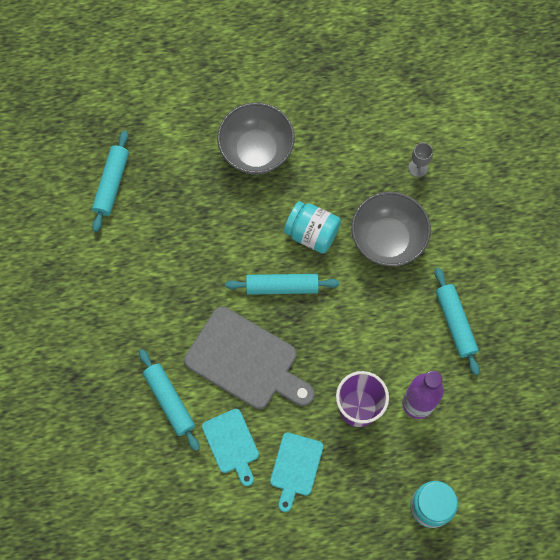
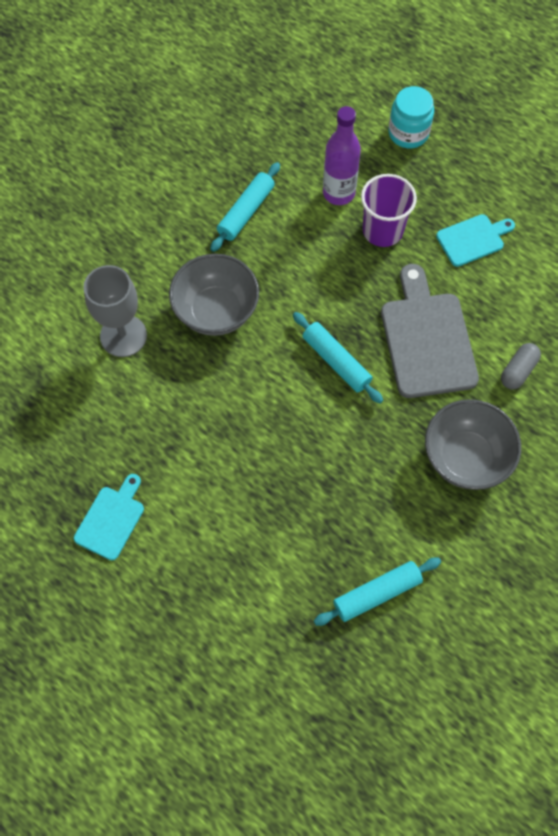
camera: 130 degrees left, 5 degrees down
turquoise rolling pin [139,349,200,451] -> grey capsule [501,343,541,389]
turquoise cutting board [202,409,259,486] -> turquoise cutting board moved to [74,474,144,561]
grey bowl [217,102,295,175] -> grey bowl moved to [425,399,521,490]
turquoise jar [284,201,341,254] -> none
grey goblet [408,143,433,177] -> grey goblet [84,265,147,357], size x2.06

